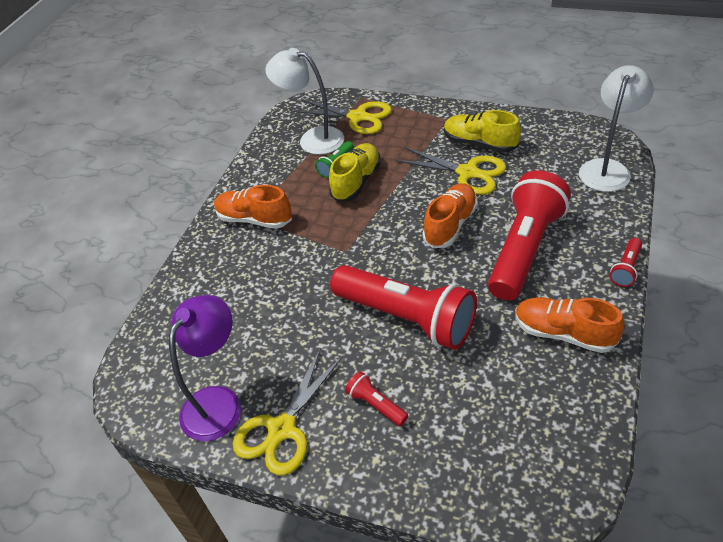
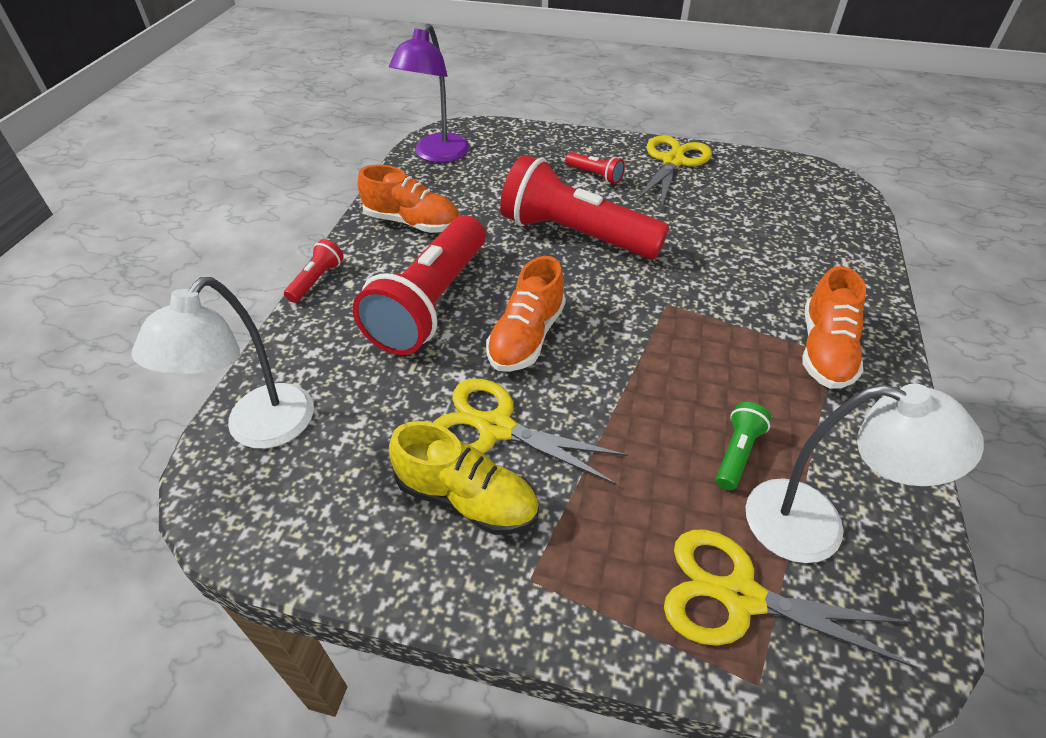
camera: 170 degrees right, 0 degrees up
purple lamp [169,295,241,441] -> purple lamp moved to [389,23,470,163]
orange shoe [214,185,292,229] -> orange shoe turned 90 degrees clockwise [802,266,866,389]
yellow shoe [329,143,381,202] -> none

